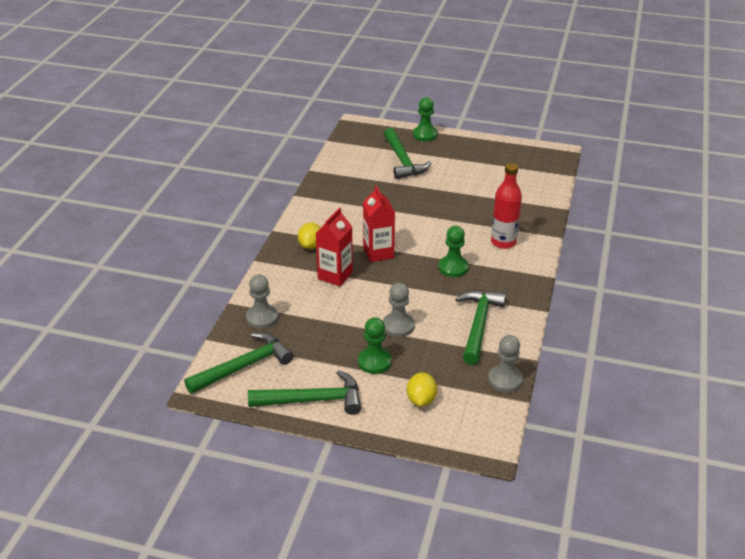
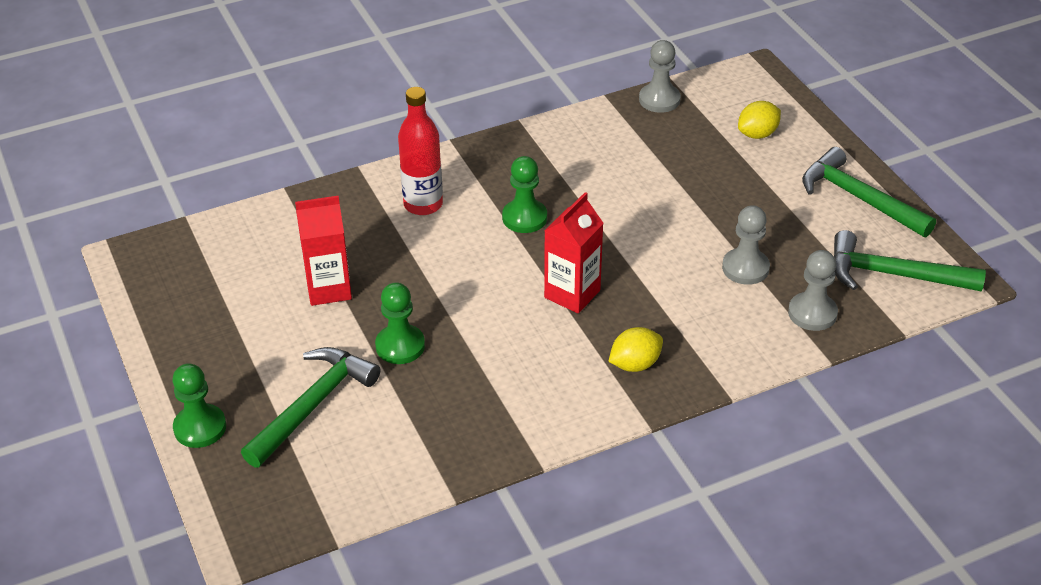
camera: 130 degrees left, 5 degrees up
red carton [316,207,353,286] -> red carton moved to [295,196,352,306]
green pawn [358,317,392,374] -> green pawn moved to [375,282,425,364]
grey pawn [383,282,415,337] -> grey pawn moved to [722,205,770,285]
green hammer [456,290,506,365] -> none

